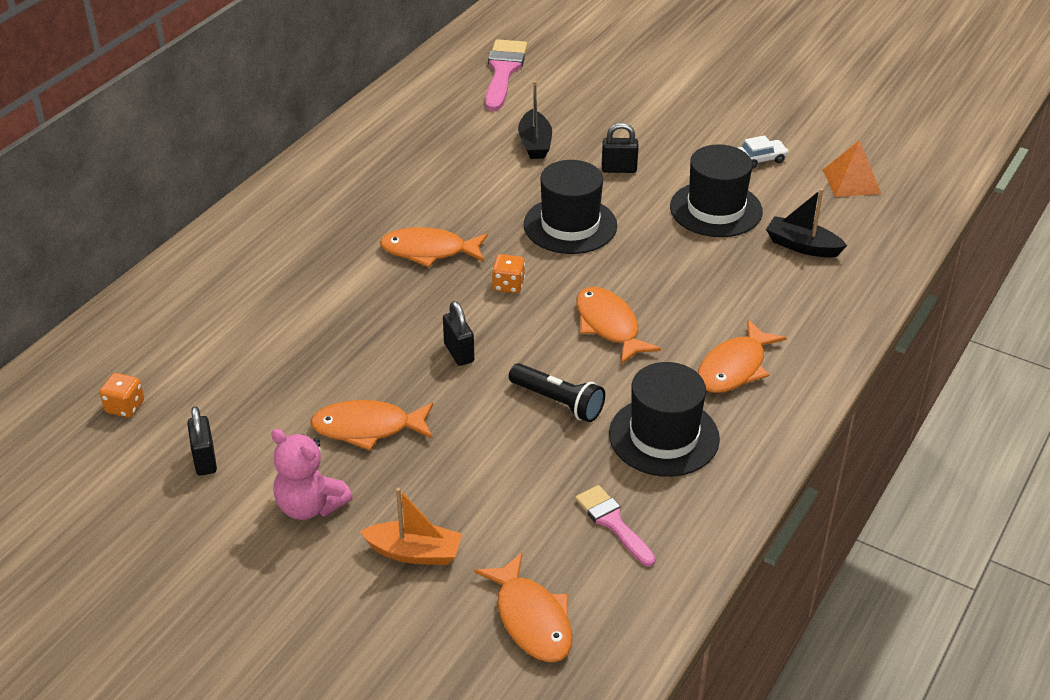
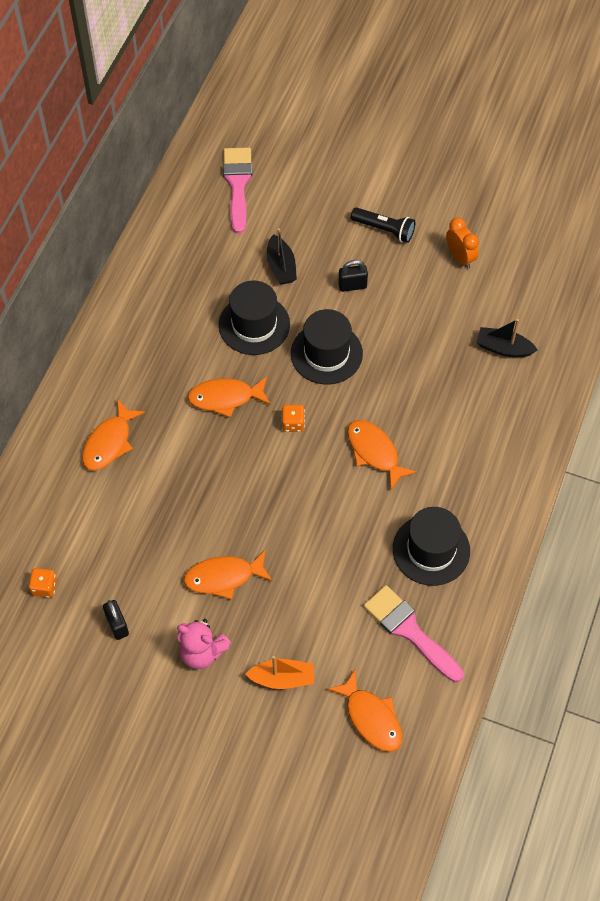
camera: 10 degrees left, 20 degrees up
black padlock [443,301,474,366] -> none
black flashlight [509,363,605,422] -> black flashlight moved to [351,207,415,243]
pink brush [575,485,656,567] -> pink brush [364,585,464,682], size x1.60
black hat [670,144,763,237] -> black hat moved to [219,280,290,355]
orange fish [698,319,786,393] -> orange fish moved to [82,399,145,471]
white car [738,135,789,169] -> orange clock [446,218,479,269]
orange pyramid [823,140,881,197] -> none

